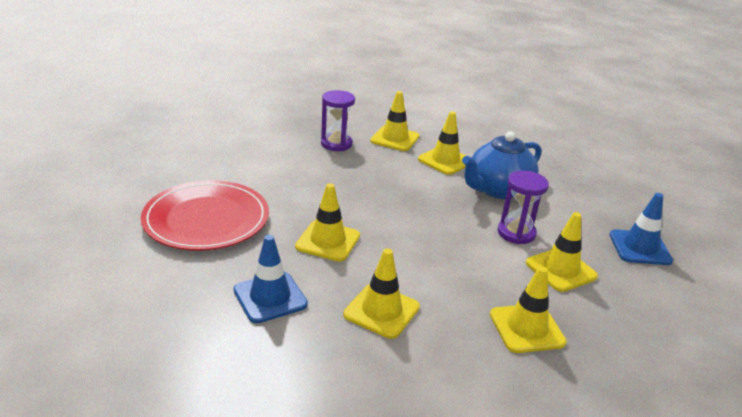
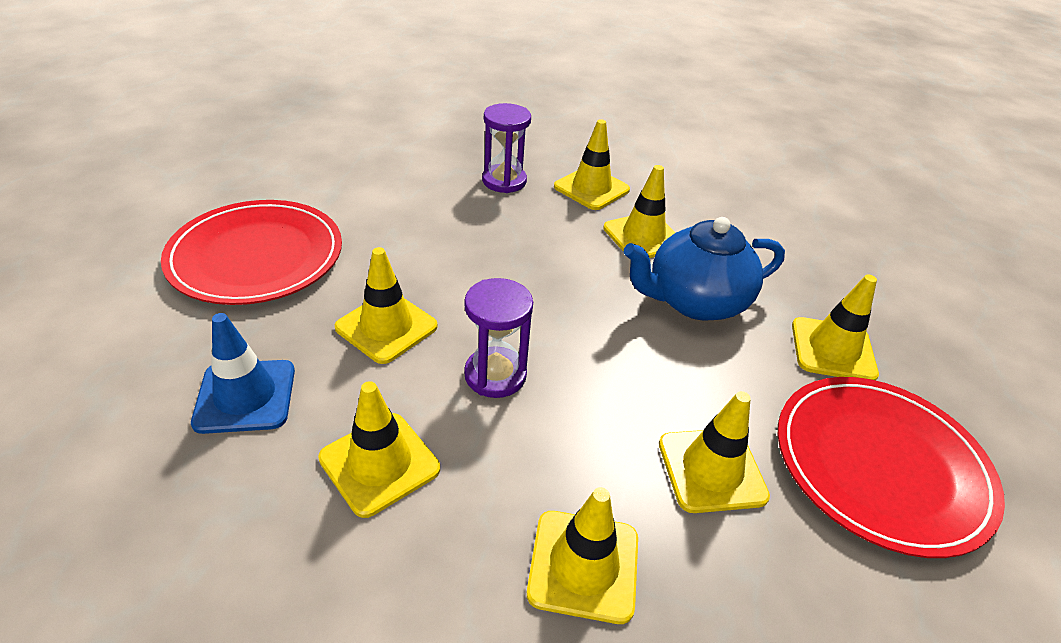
camera: 20 degrees right, 10 degrees up
purple hourglass [498,170,549,244] -> purple hourglass moved to [464,278,533,398]
blue traffic cone [610,193,673,265] -> red plate [778,377,1005,558]
none -> yellow traffic cone [792,275,879,381]

